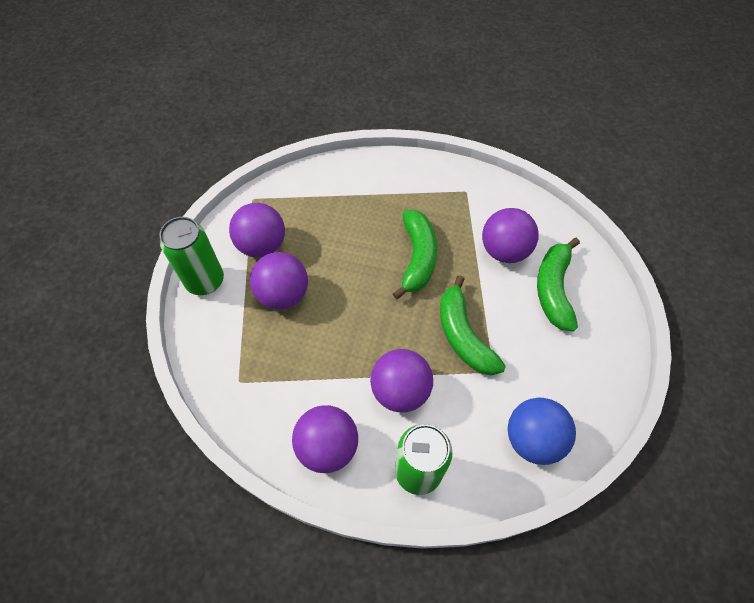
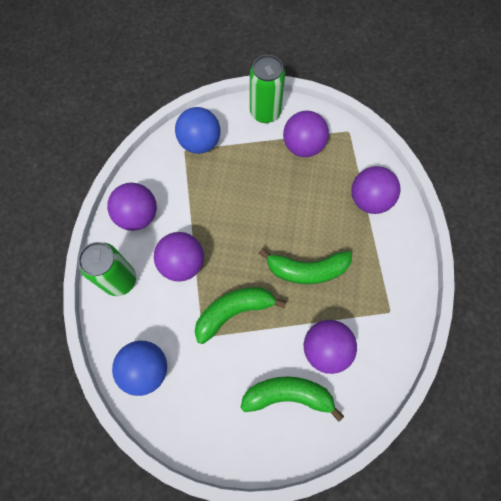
camera: 85 degrees right, 10 degrees up
purple ball [250,252,308,309] -> purple ball moved to [351,166,401,214]
none -> blue ball [175,107,220,154]

